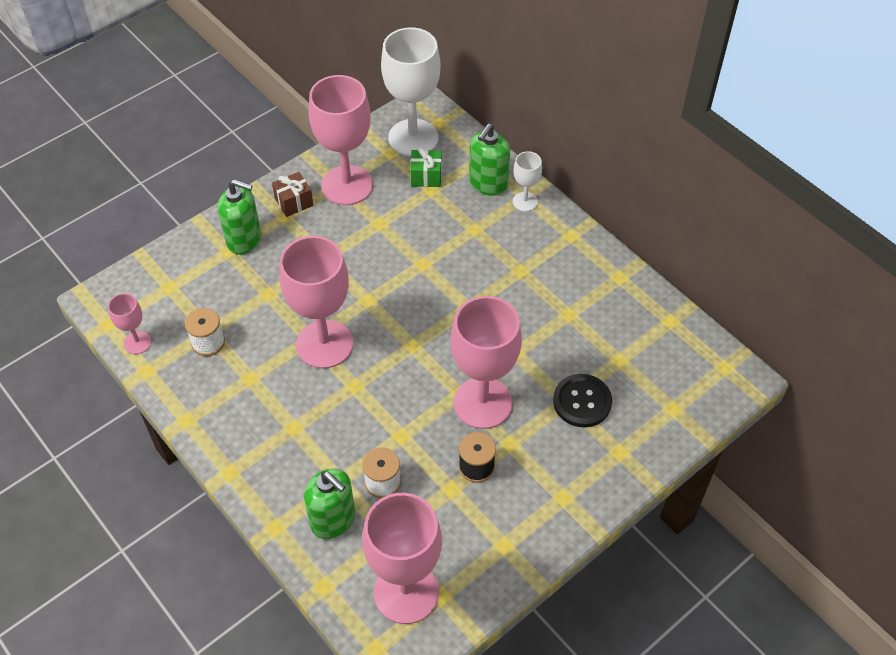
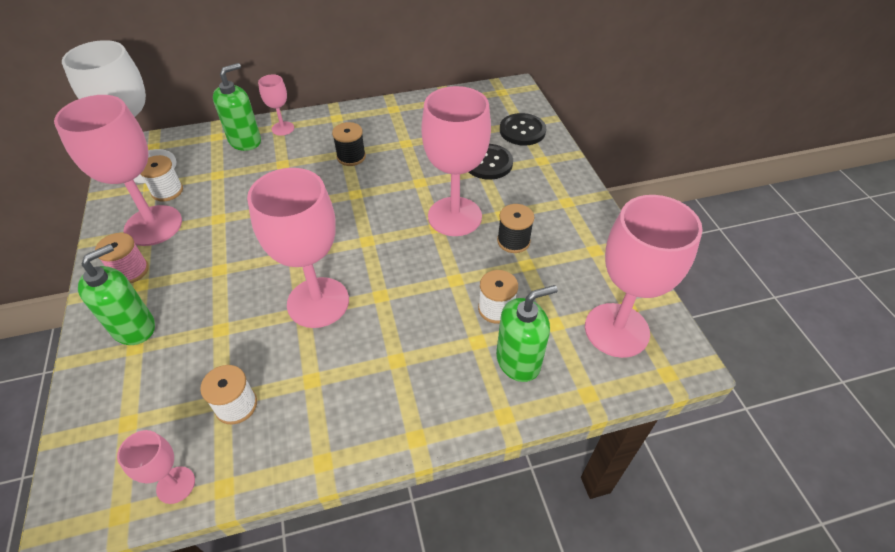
camera: 65 degrees left, 5 degrees down
brown gift [272,172,314,217] -> pink spool [95,233,149,283]
green gift [410,147,442,187] -> none
green soap dispenser [469,124,510,196] -> green soap dispenser turned 105 degrees counterclockwise [213,63,261,151]
white goblet [513,151,542,212] -> pink goblet [258,74,294,136]
none -> white spool [140,155,183,201]
none -> black spool [332,122,366,166]
none -> black button [500,113,546,146]

